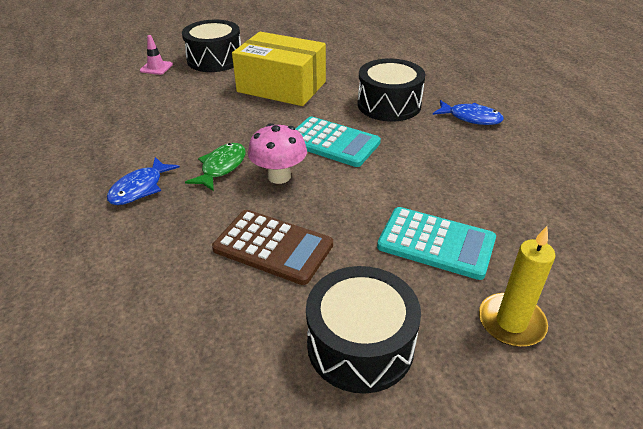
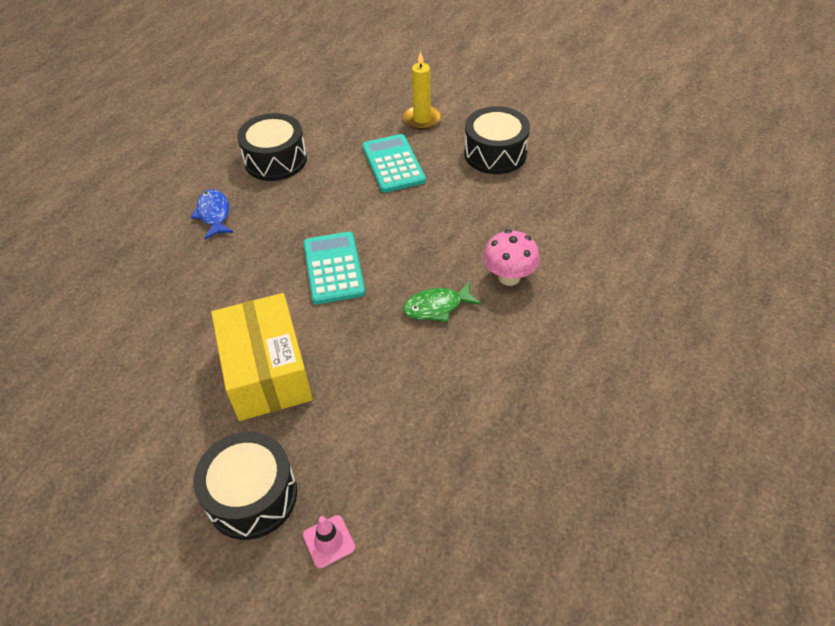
camera: 130 degrees left, 10 degrees up
blue fish [107,157,180,205] -> none
brown calculator [212,210,333,285] -> none
pink mushroom [248,123,307,184] -> pink mushroom moved to [483,230,540,286]
black drum [358,58,426,122] -> black drum moved to [237,113,307,181]

